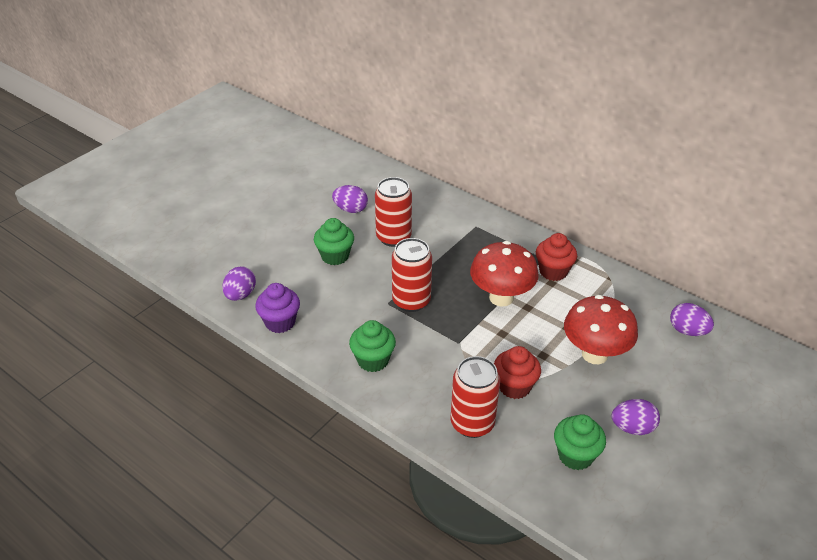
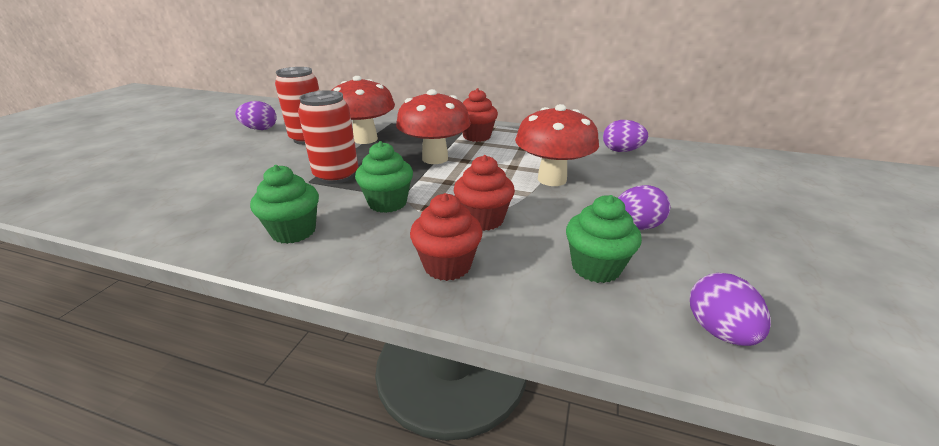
camera: 20 degrees left, 10 degrees down
purple egg [222,266,256,301] -> purple egg moved to [690,273,771,346]
purple cupcake [255,283,300,333] -> none
green cupcake [314,218,354,265] -> green cupcake moved to [355,141,413,213]
red can [451,356,500,438] -> red cupcake [410,193,483,281]
none -> red mushroom [331,76,395,144]

